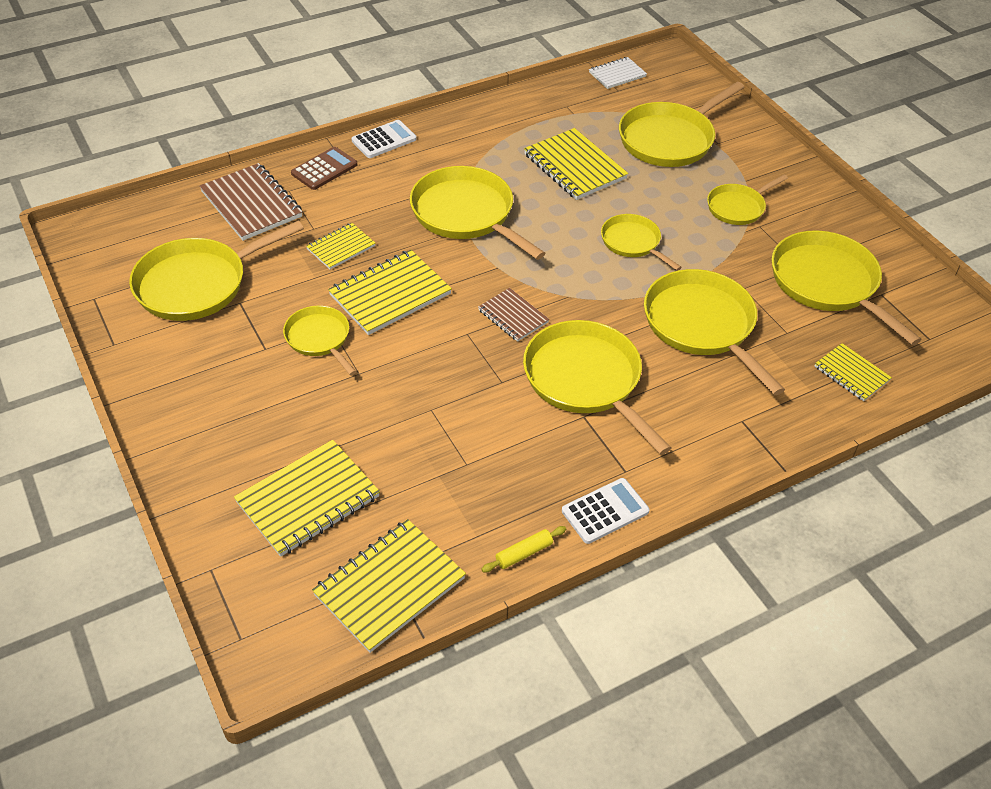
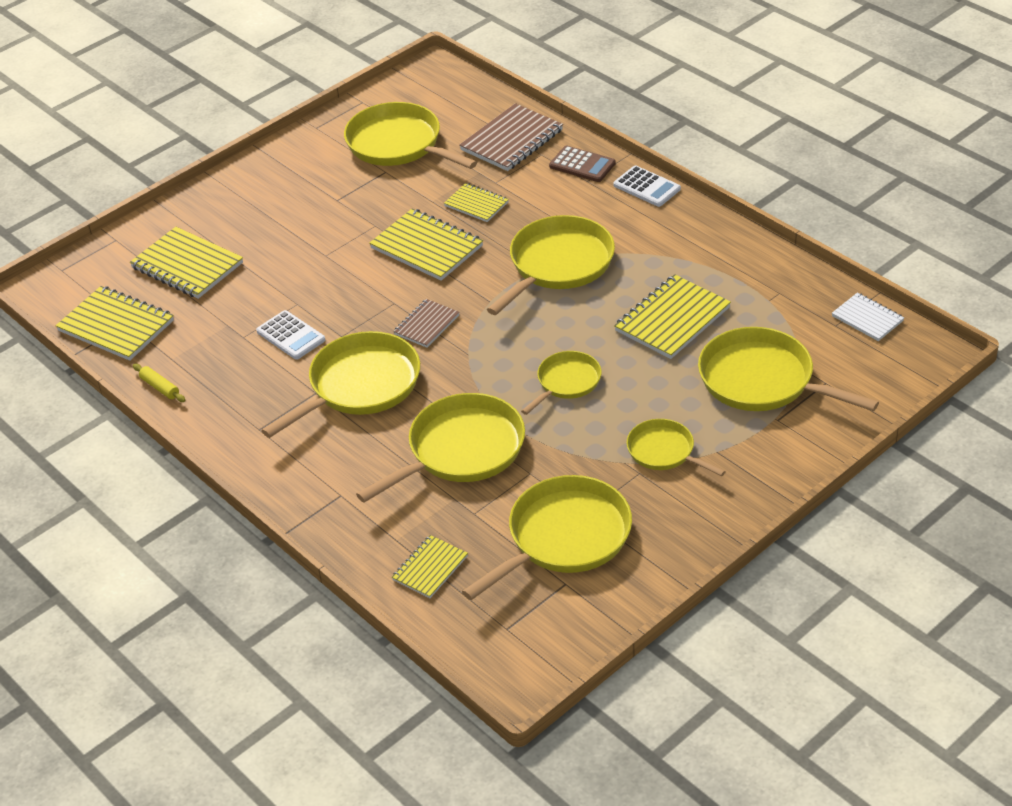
camera: 80 degrees right, 5 degrees down
yellow pan [283,306,357,375] -> none
white calculator [562,478,649,544] -> white calculator moved to [256,310,325,360]

